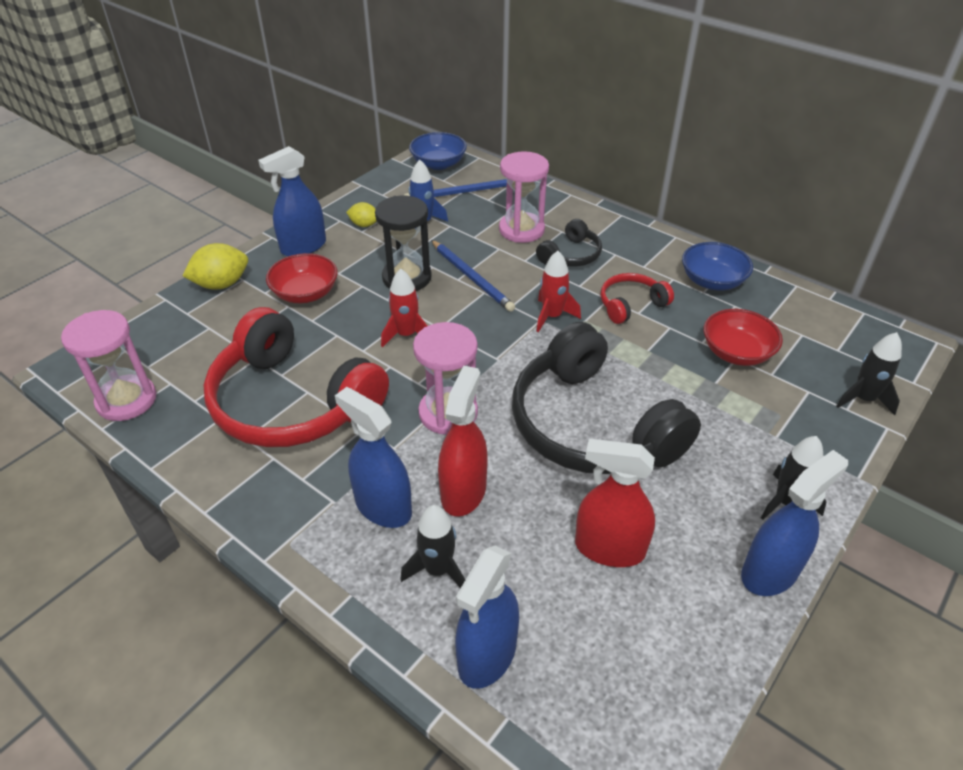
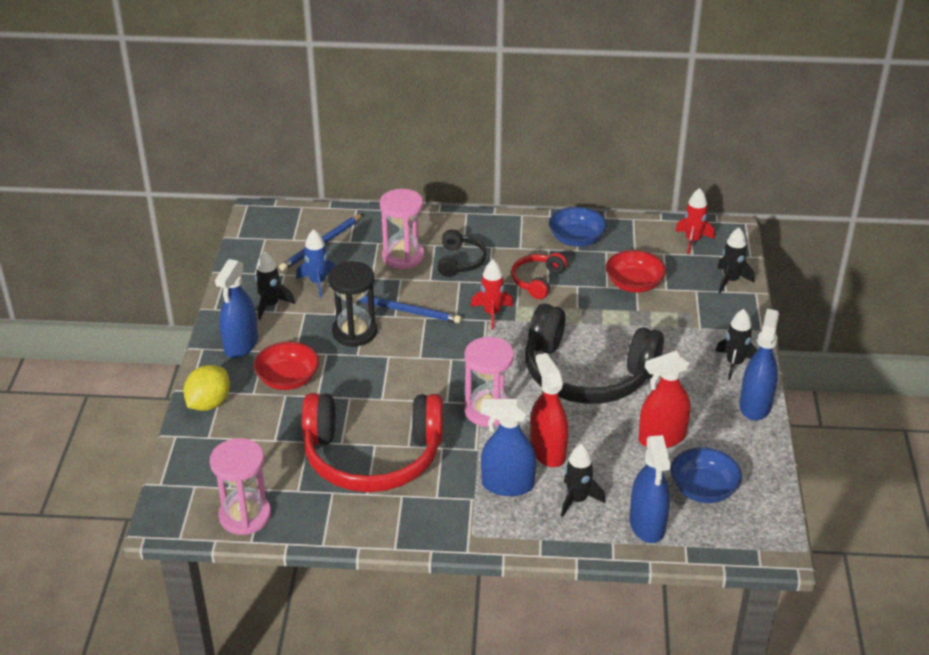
camera: 35 degrees left, 5 degrees down
yellow lemon [346,202,376,227] -> black rocket [255,251,295,320]
red rocket [381,269,427,347] -> red rocket moved to [675,188,715,254]
blue bowl [409,132,467,170] -> blue bowl moved to [670,447,742,503]

